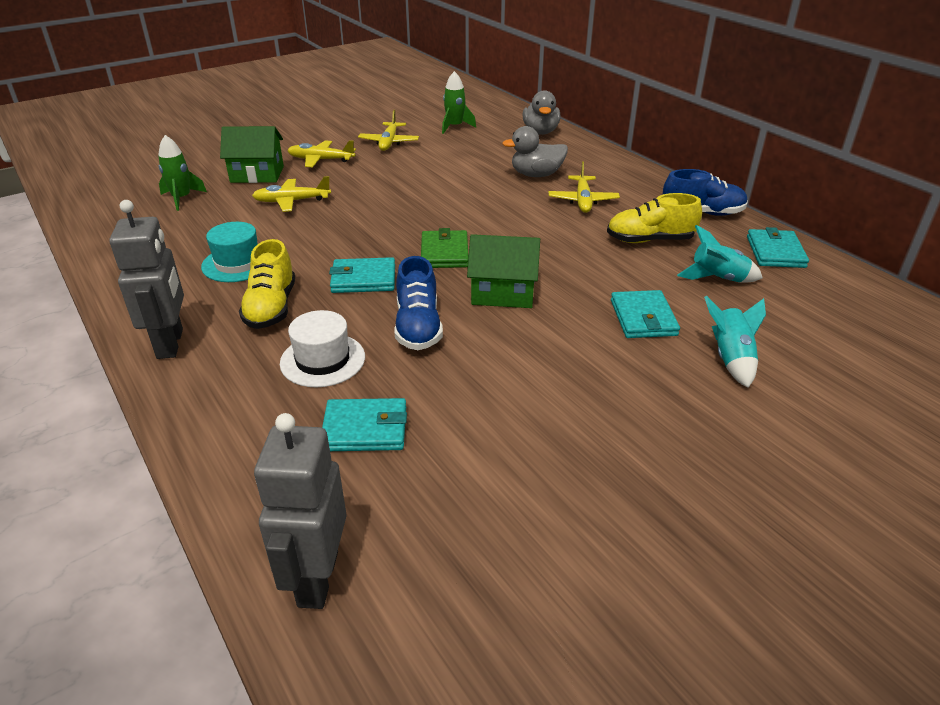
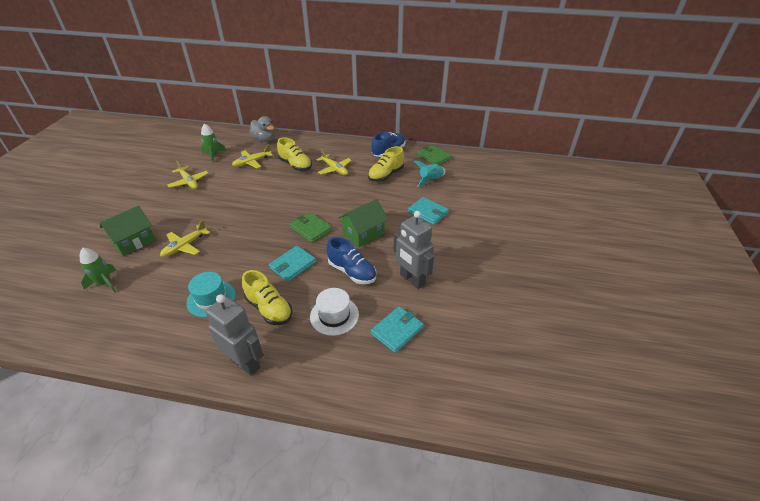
camera: 45 degrees left, 5 degrees up
grey robot [254,413,347,609] -> grey robot moved to [393,211,434,289]
yellow plane [287,140,356,167] -> yellow plane moved to [232,144,273,168]
grey duck [502,126,568,177] -> yellow shoe [277,137,312,171]
turquoise rocket [704,296,766,388] -> none
turquoise wallet [747,227,809,268] -> green wallet [417,145,452,165]

